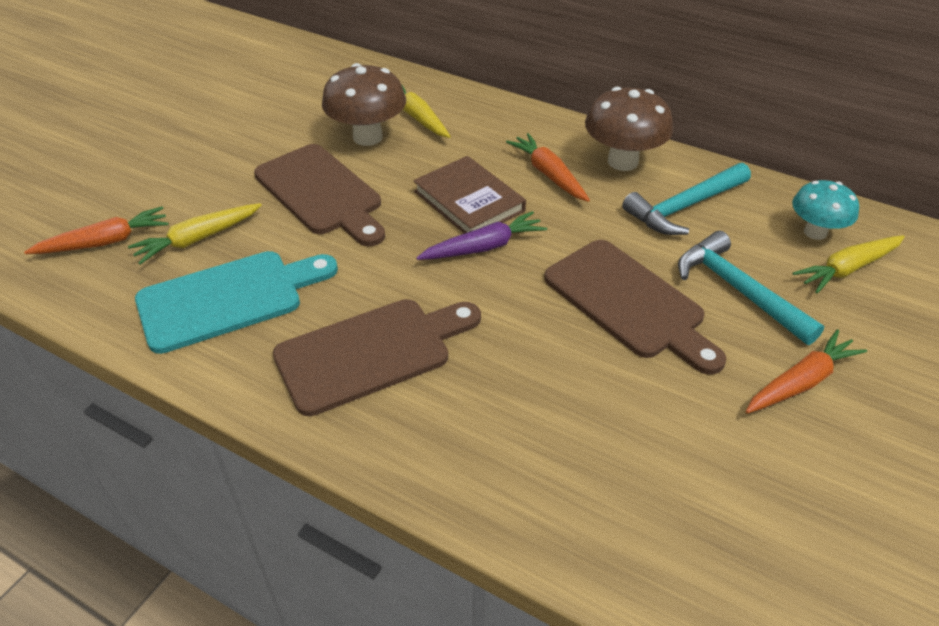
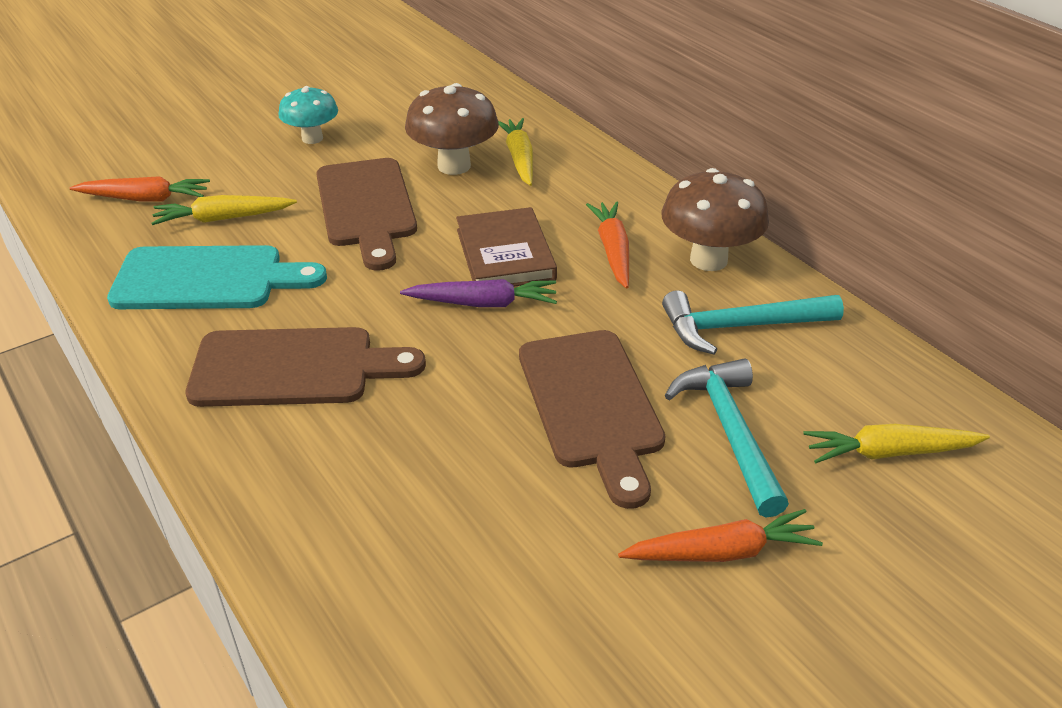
camera: 25 degrees right, 5 degrees down
turquoise mushroom [792,180,859,240] -> turquoise mushroom moved to [278,86,338,144]

